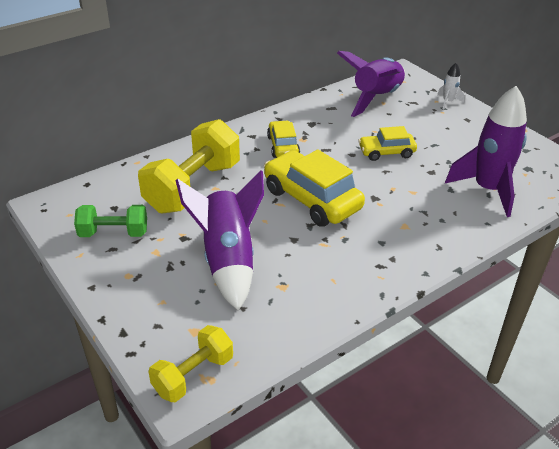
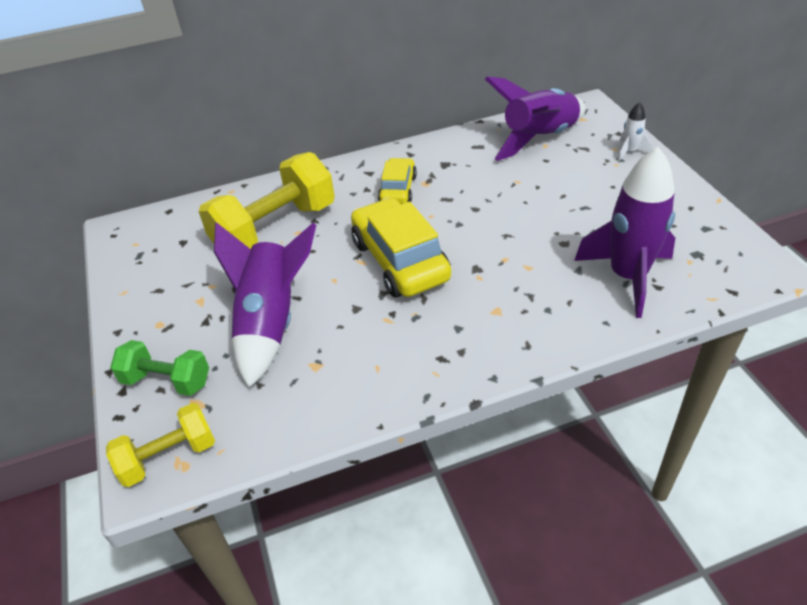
camera: 20 degrees right, 5 degrees up
green dumbbell [74,205,147,237] -> green dumbbell moved to [110,340,209,396]
yellow car [358,126,417,161] -> none

